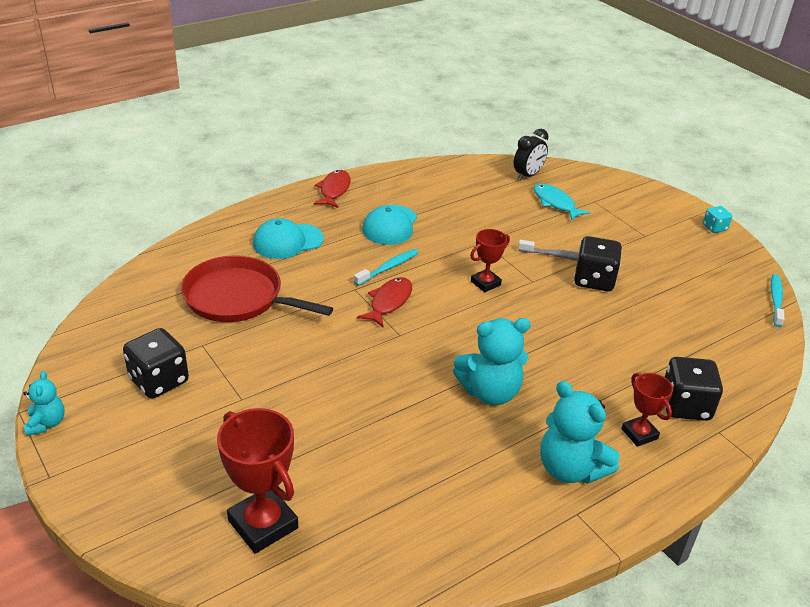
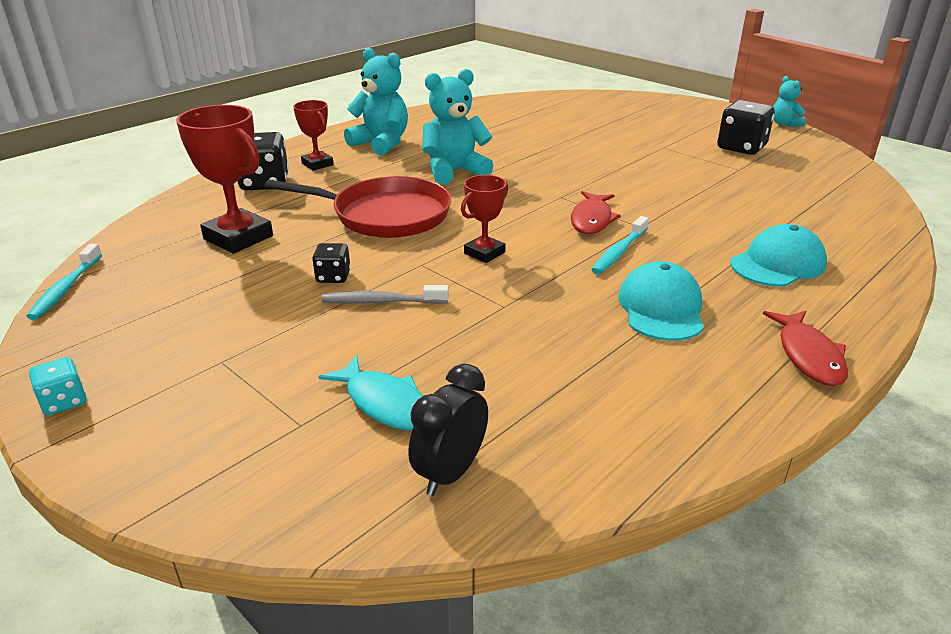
camera: 170 degrees right, 5 degrees down
red pan [181,256,333,322] -> red pan moved to [265,176,452,238]
red trophy [217,408,298,554] -> red trophy moved to [176,105,273,254]
black dice [574,236,622,291] -> black dice [312,243,351,283], size x0.54

